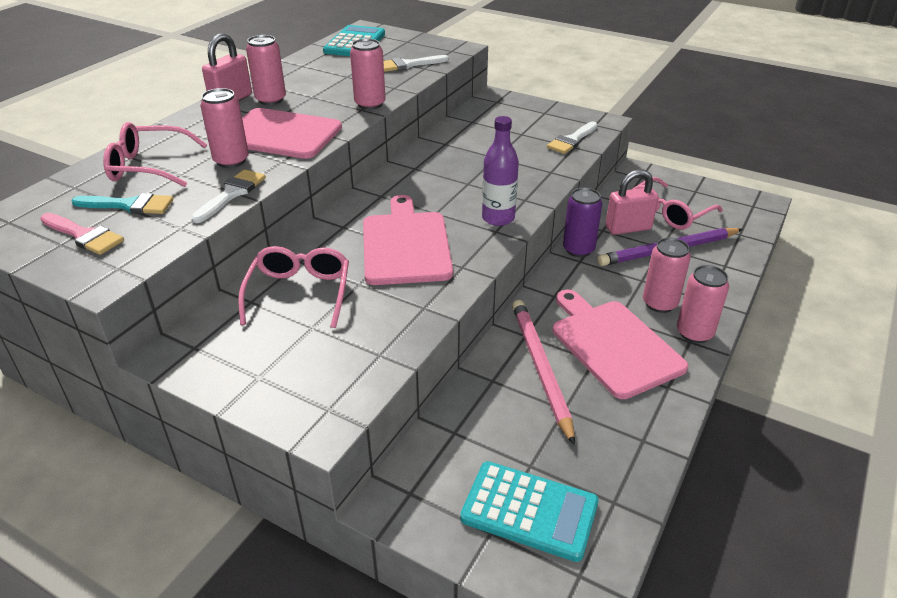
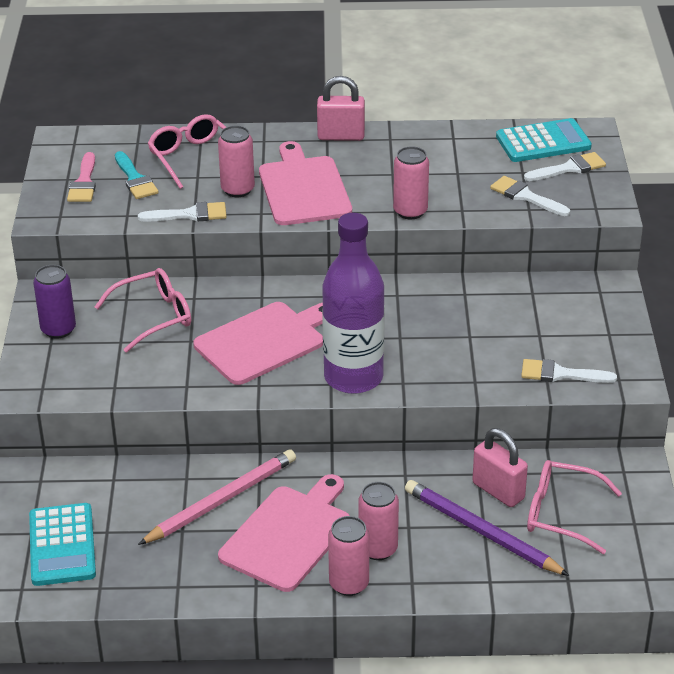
camera: 60 degrees right, 0 degrees up
pink can [246,35,286,105] -> none
purple bottle [482,116,519,226] -> purple bottle [322,213,385,394], size x1.69
purple can [563,188,602,257] -> purple can moved to [33,265,76,339]
none -> white brush [524,152,606,181]

